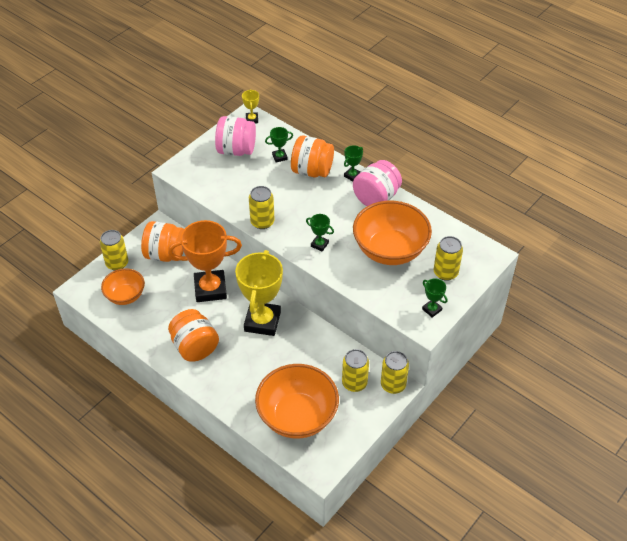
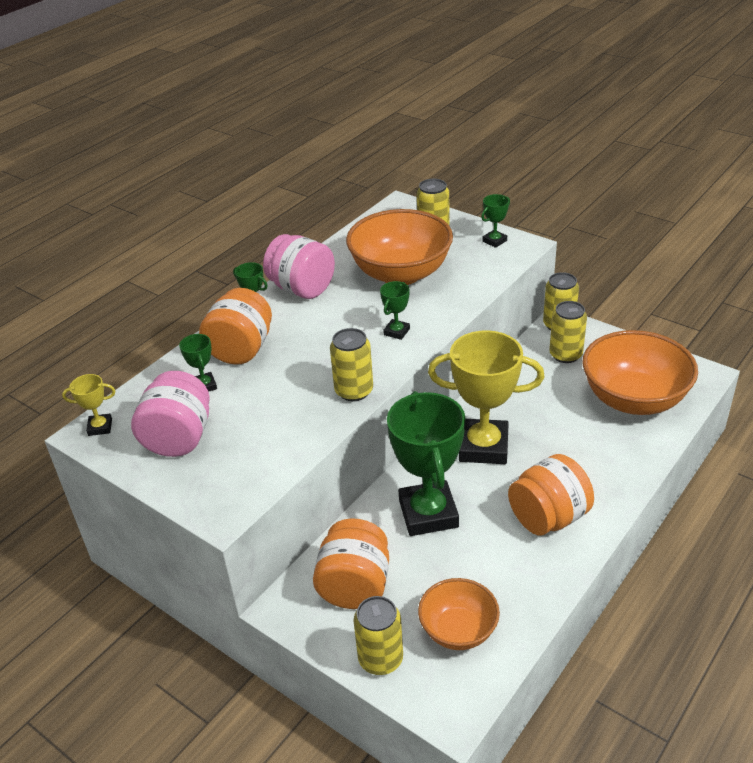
camera: 90 degrees left, 10 degrees down
orange trophy [168,220,242,302] -> green trophy [387,391,466,536]

